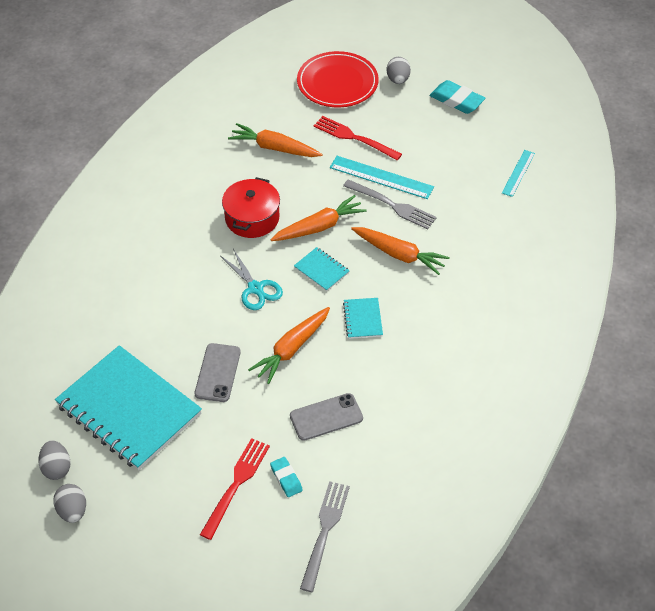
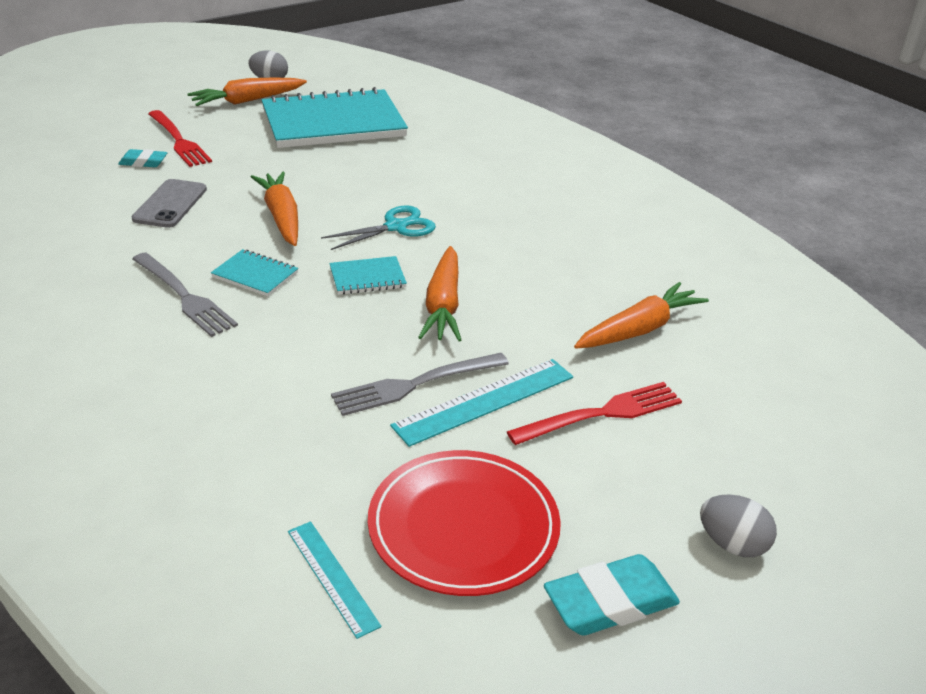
camera: 120 degrees right, 15 degrees down
grey egg [38,440,71,480] -> none
grey phone [195,343,241,402] -> none
turquoise scissors [221,249,283,310] -> turquoise scissors turned 150 degrees clockwise [321,205,436,250]
red pot [222,177,280,238] -> none
red plate [297,51,379,108] -> red plate moved to [368,450,561,596]
grey fork [300,481,350,592] -> grey fork moved to [132,253,238,337]
orange carrot [351,227,450,275] -> orange carrot moved to [187,78,307,106]

